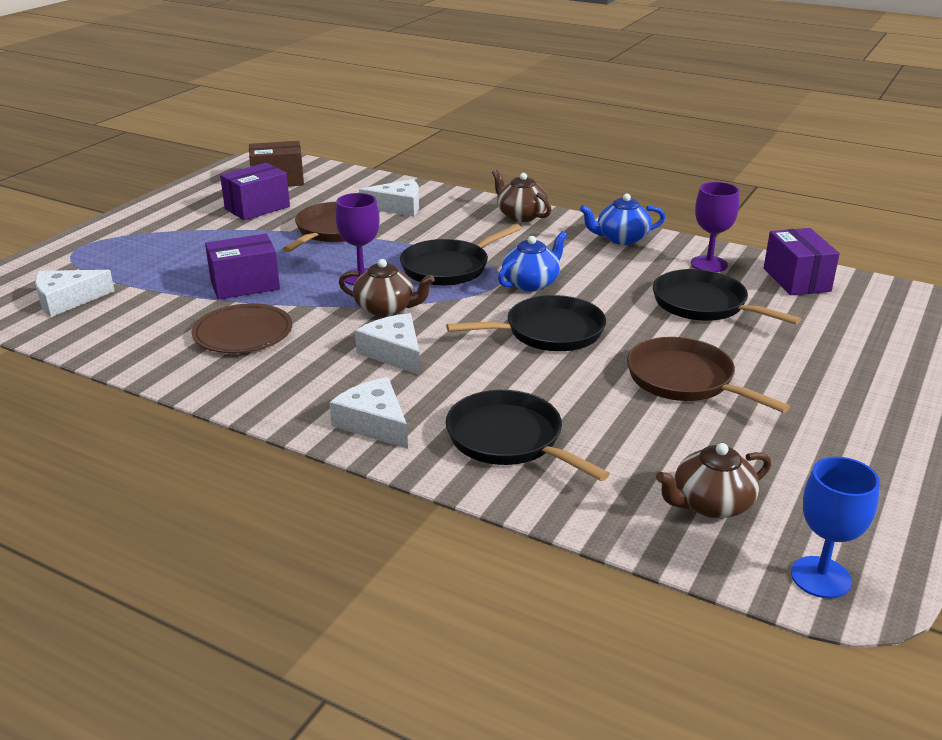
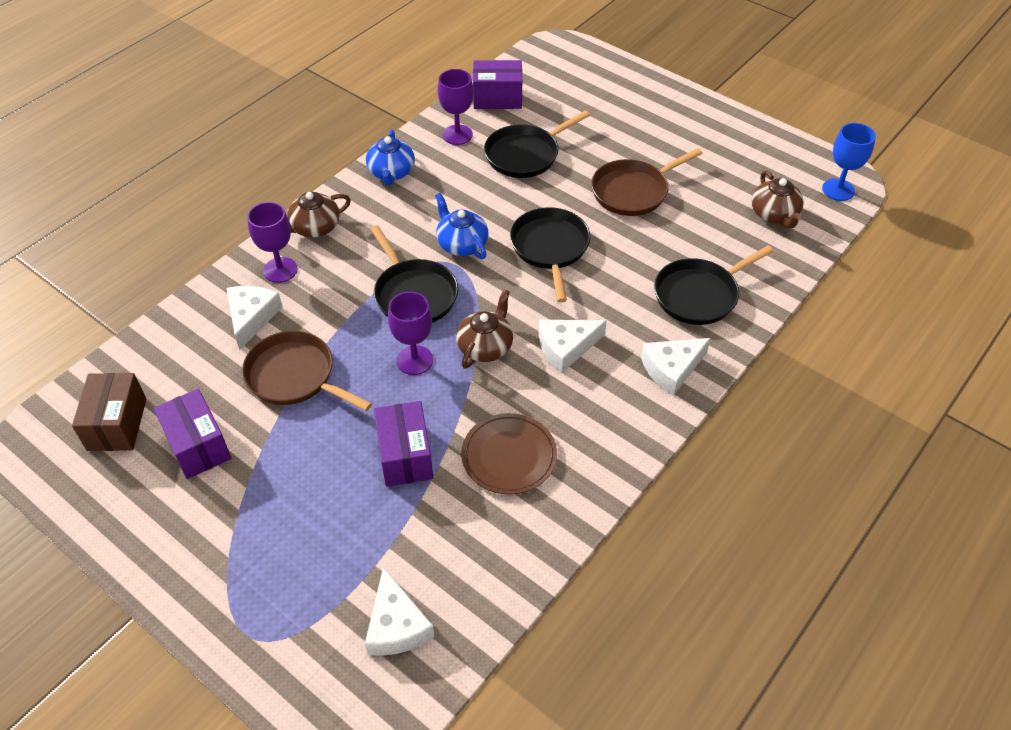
camera: 80 degrees left, 20 degrees up
none -> purple goblet [247,202,298,283]

